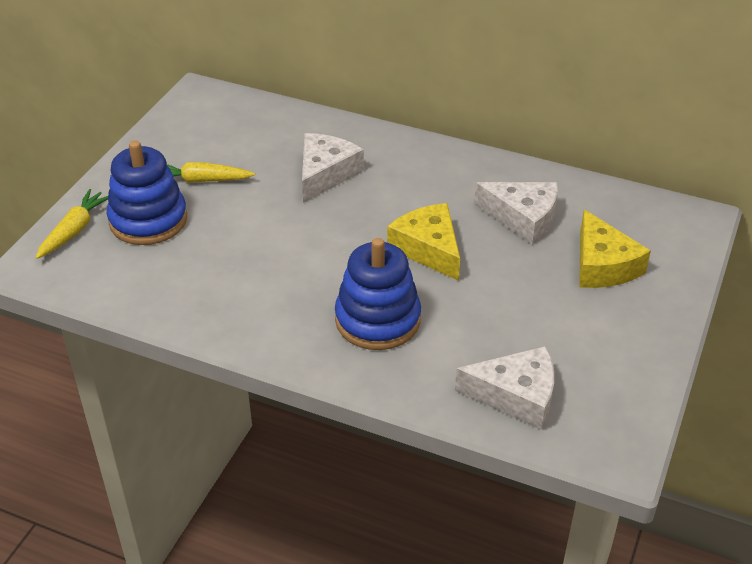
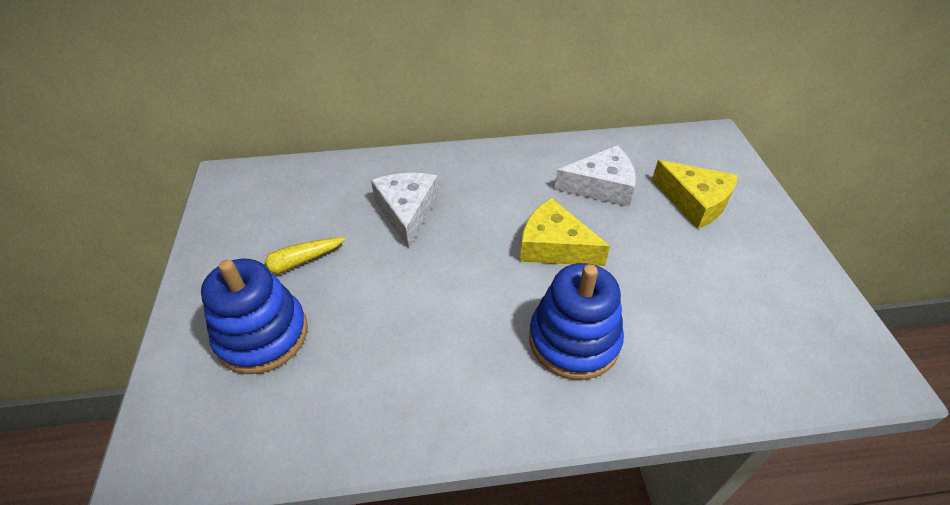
camera: 30 degrees left, 5 degrees up
yellow carrot [36,189,108,259] -> none
white cheese [455,346,554,430] -> none

